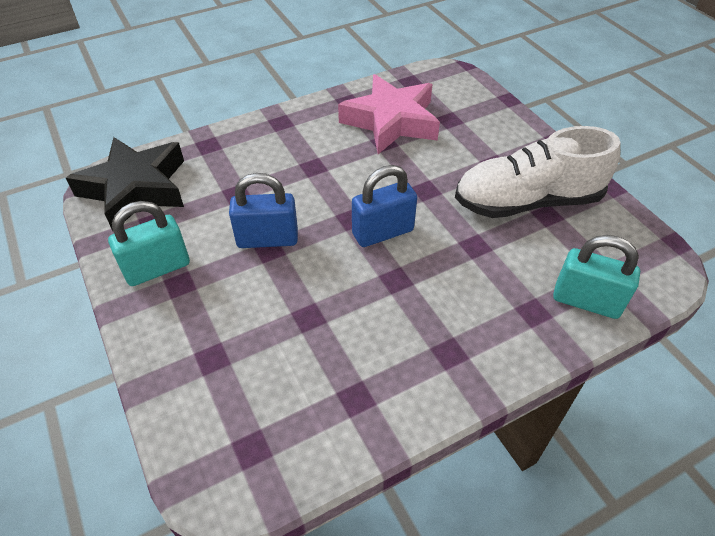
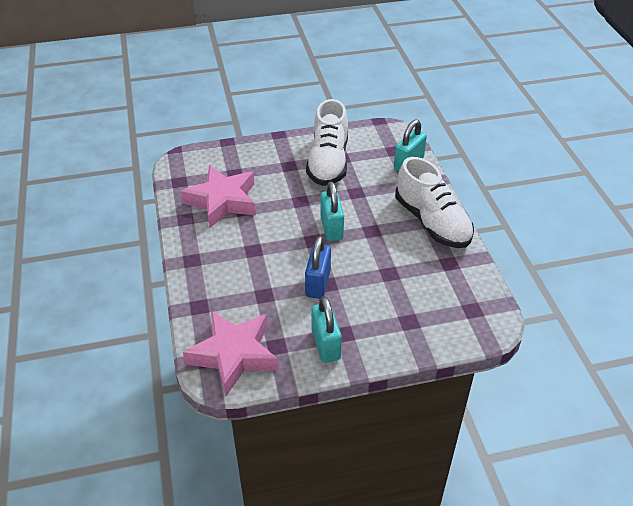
camera: 75 degrees left, 5 degrees down
black star [66,137,184,231] -> pink star [183,311,278,396]
blue padlock [352,165,417,247] -> turquoise padlock [320,181,344,241]
none -> white shoe [395,157,474,248]

